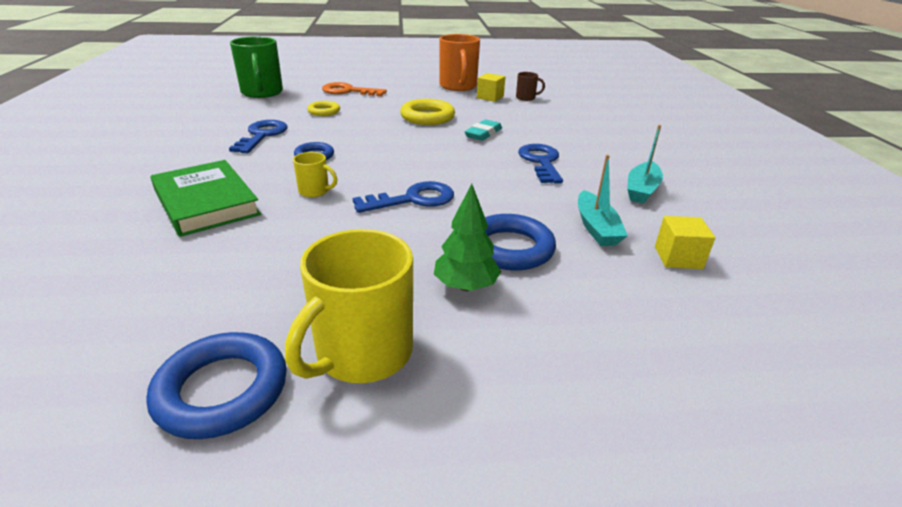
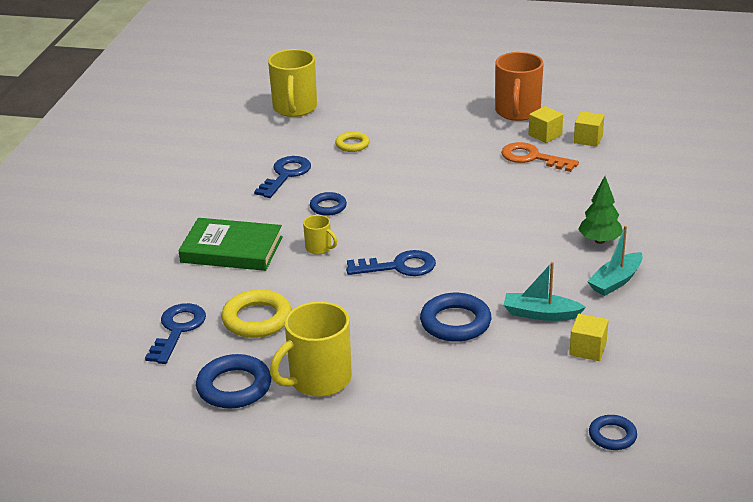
camera: 20 degrees right, 0 degrees up
green book [150,160,261,237] -> green book turned 60 degrees counterclockwise [178,218,283,271]
green mug [230,36,283,98] -> yellow mug [268,49,317,117]
orange key [322,82,387,96] -> orange key moved to [501,142,579,172]
yellow ring [400,99,455,125] -> yellow ring moved to [221,289,292,338]
green tree [434,184,501,291] -> green tree moved to [578,176,623,244]
turquoise eraser [465,119,502,141] -> none
brown mug [516,72,545,101] -> yellow cube [574,111,604,147]
blue key [518,144,563,184] -> blue key moved to [145,303,206,364]
turquoise boat [578,155,628,246] -> turquoise boat turned 90 degrees clockwise [504,262,586,321]
none -> blue ring [589,415,637,450]

